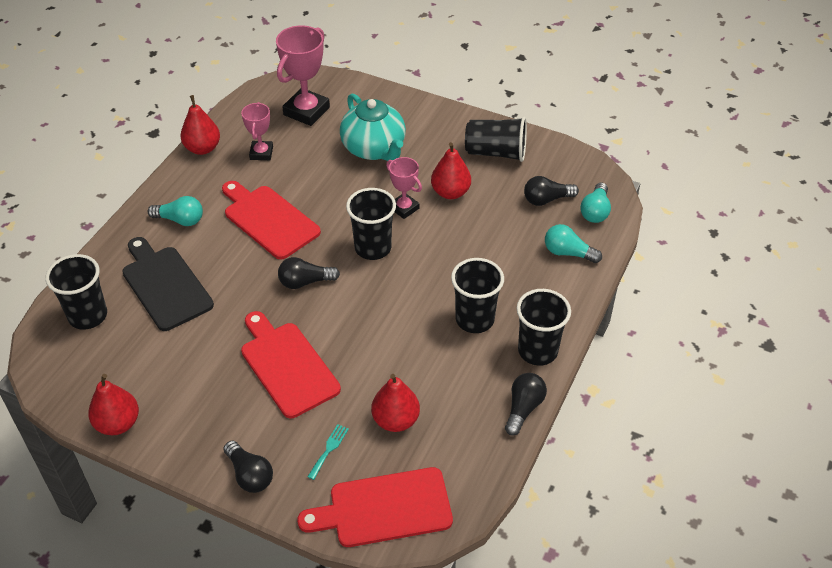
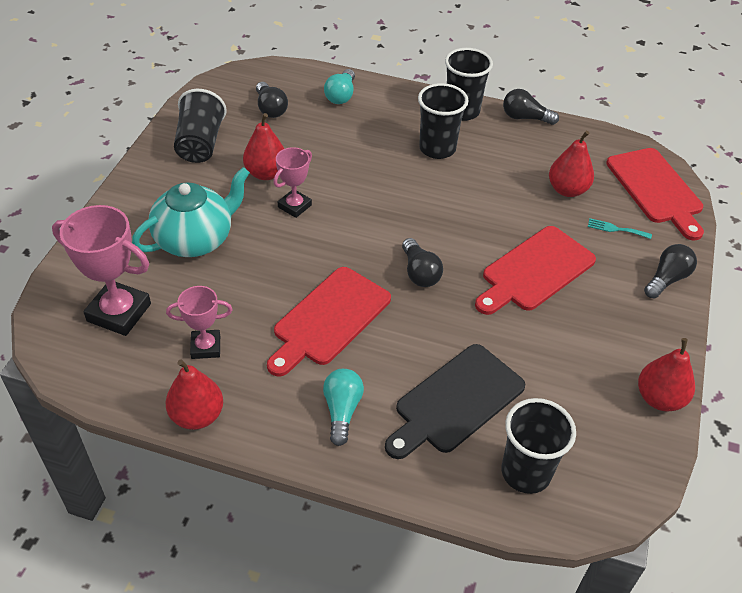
camera: 100 degrees left, 0 degrees up
black cup [346,188,396,260] -> none
turquoise light bulb [580,182,611,223] -> none

